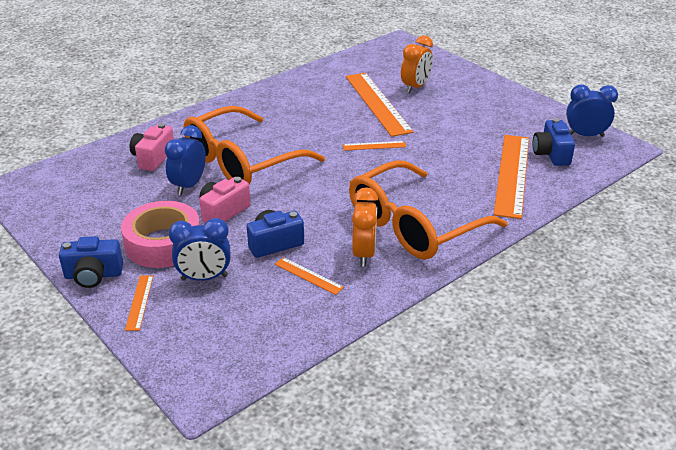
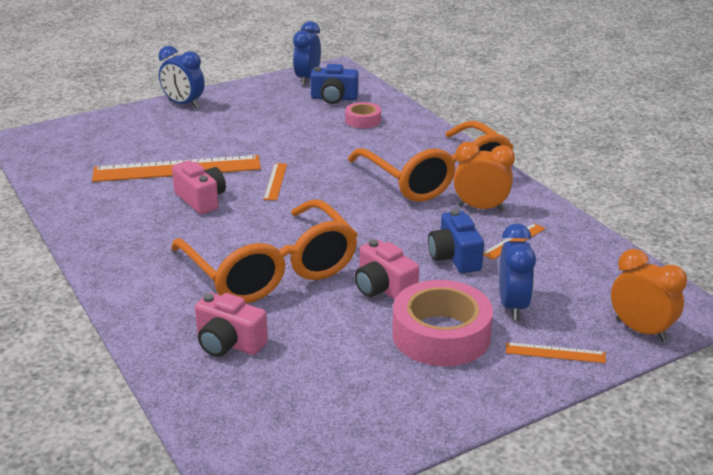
camera: 80 degrees left, 5 degrees down
blue camera [59,236,123,288] -> none
blue clock [165,125,206,195] -> blue clock moved to [158,46,205,108]
orange clock [401,35,433,93] -> orange clock moved to [611,249,687,342]
orange ruler [493,135,529,219] -> pink tape [345,102,381,128]
none -> pink camera [172,160,226,214]

